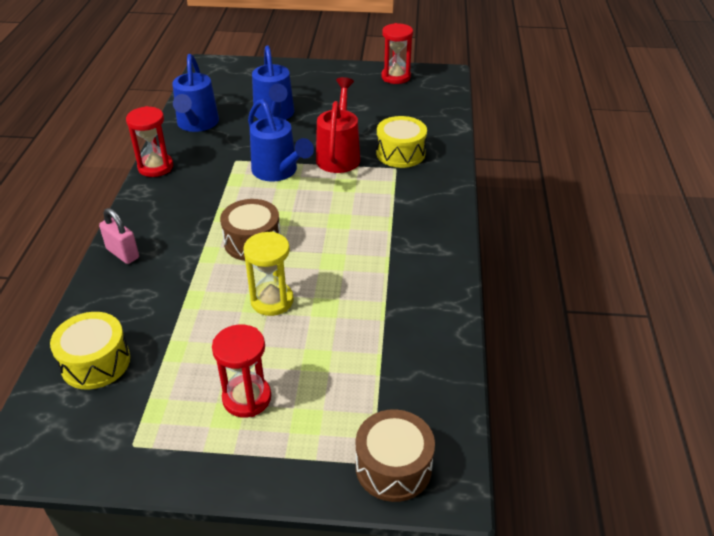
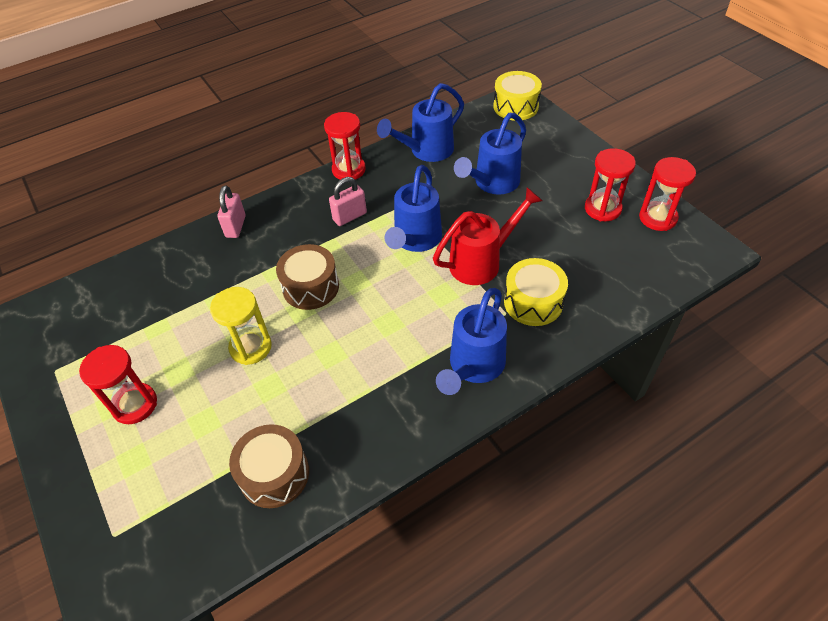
camera: 55 degrees right, 10 degrees up
yellow drum [50,312,130,390] -> yellow drum moved to [493,71,542,121]
brown drum [356,409,435,502] -> brown drum moved to [229,424,309,508]
none -> pink padlock [329,177,367,226]
none -> blue watering can [436,288,507,395]
none -> red hourglass [585,148,636,221]

